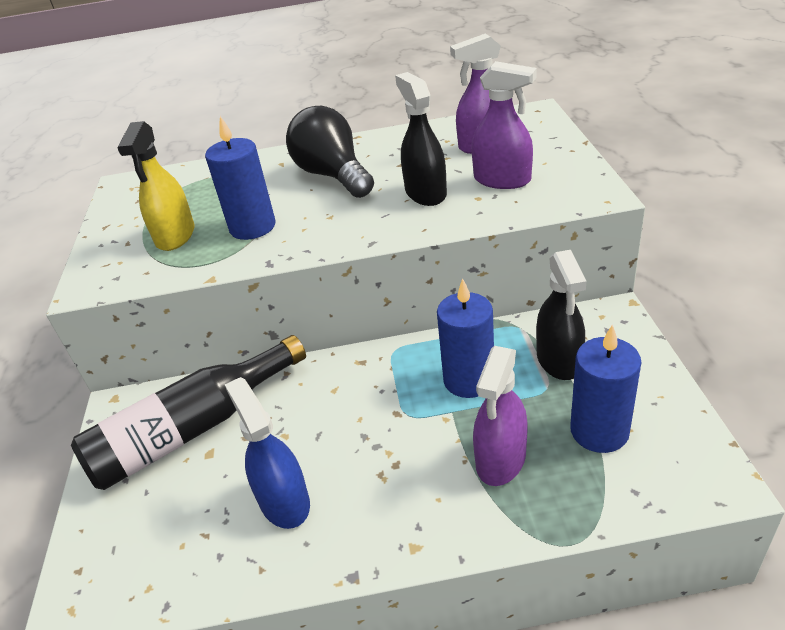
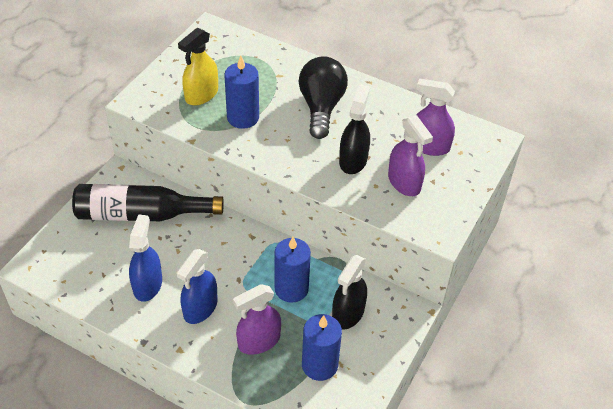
camera: 30 degrees right, 10 degrees up
none -> blue spray bottle [176,249,217,324]

